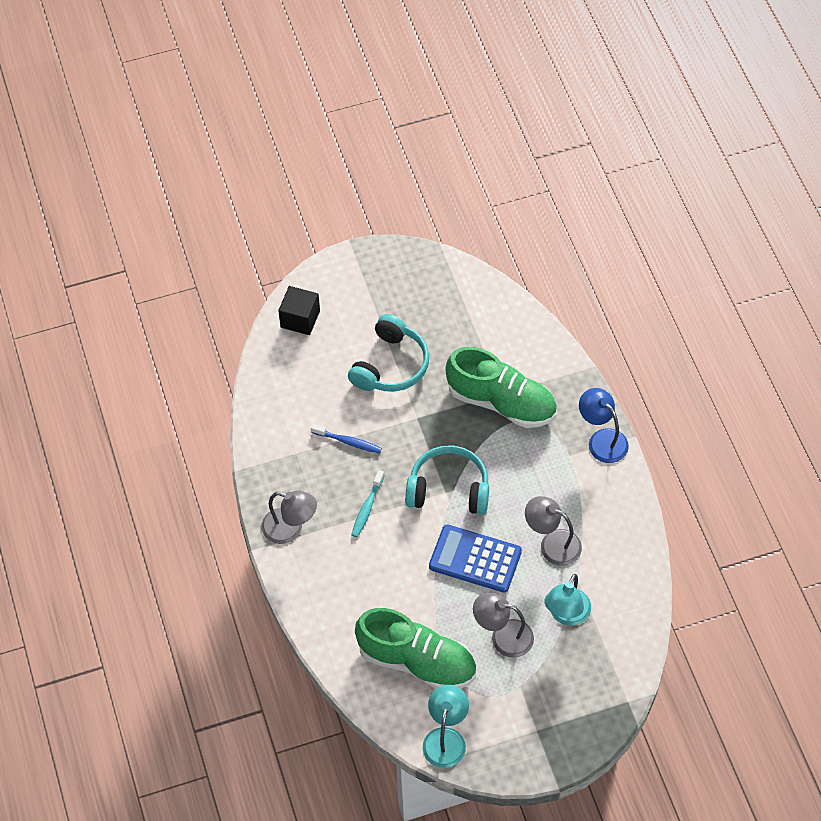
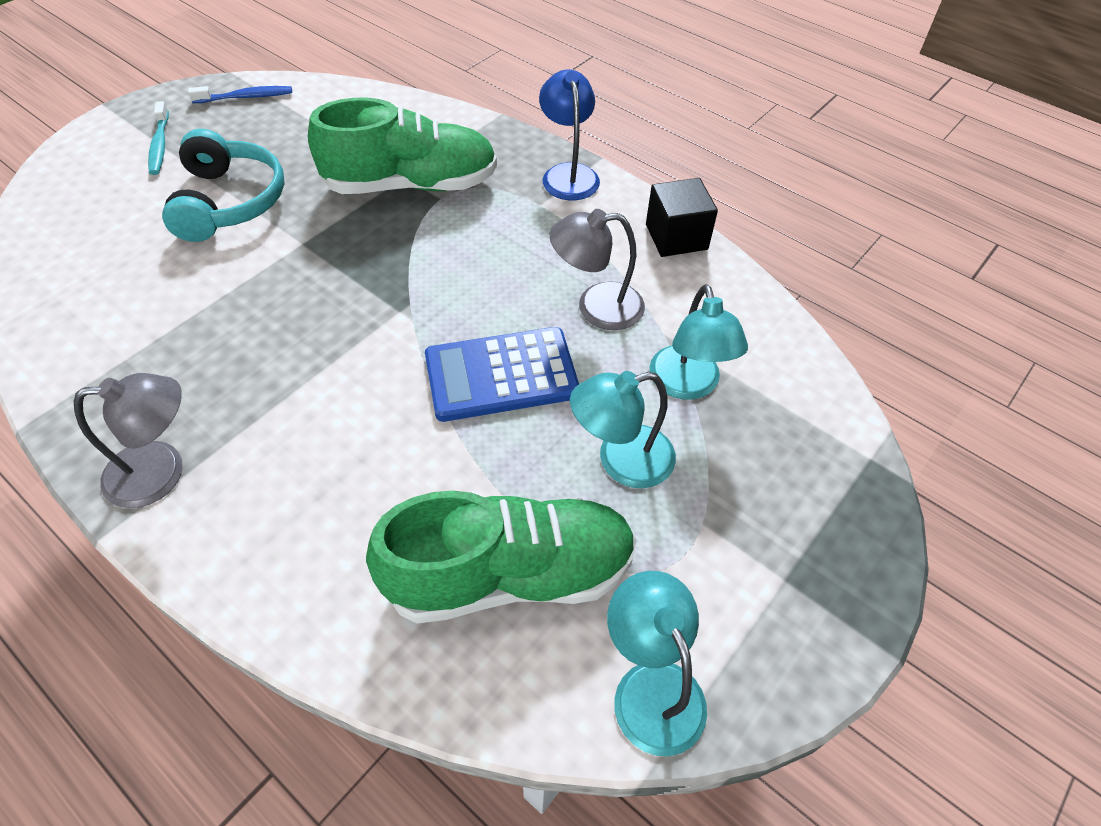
camera: 35 degrees left, 5 degrees down
black cube [278,286,320,335] -> black cube moved to [646,178,718,257]
blue toothbrush [311,424,382,454] -> blue toothbrush moved to [188,86,292,103]
turquoise toothbrush [351,470,385,537] -> turquoise toothbrush moved to [148,101,169,175]
turquoise headphones [405,445,489,515] -> none
grey lamp [473,593,534,658] -> turquoise lamp [570,371,676,488]
blue lamp [579,388,629,463] -> blue lamp turned 60 degrees clockwise [539,69,600,201]

